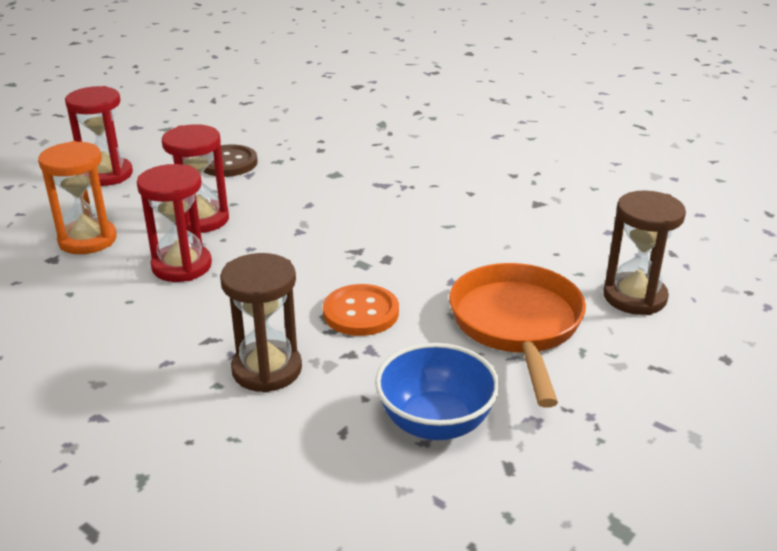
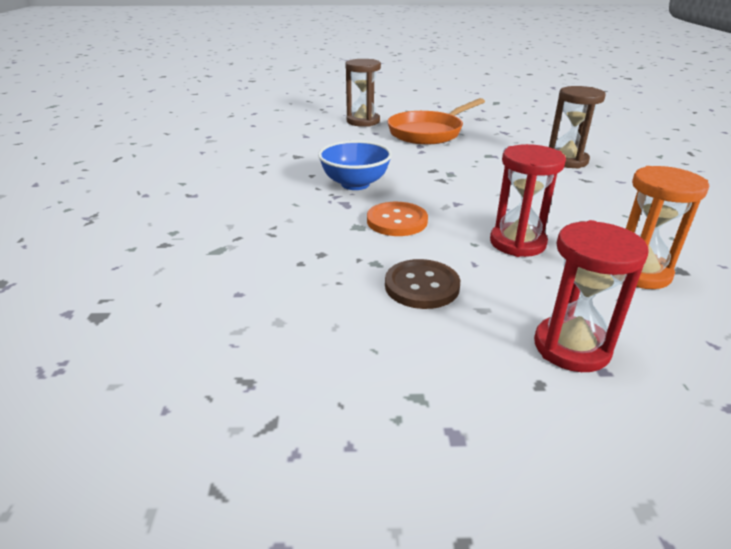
camera: 130 degrees left, 0 degrees up
red hourglass [137,164,212,282] -> none
orange button [323,284,399,336] -> orange button moved to [367,202,428,236]
blue bowl [375,343,500,440] -> blue bowl moved to [318,140,392,190]

